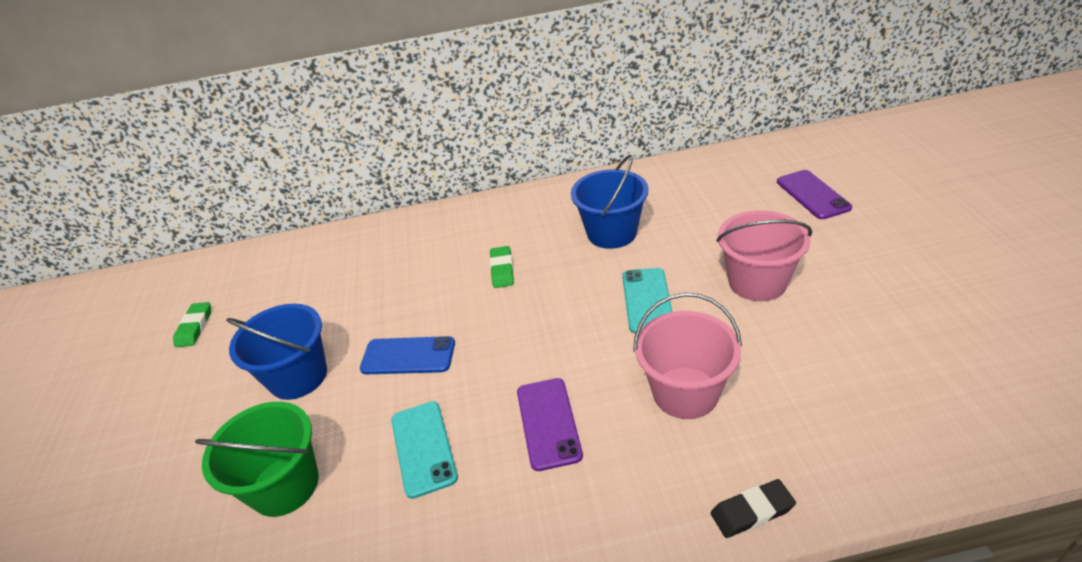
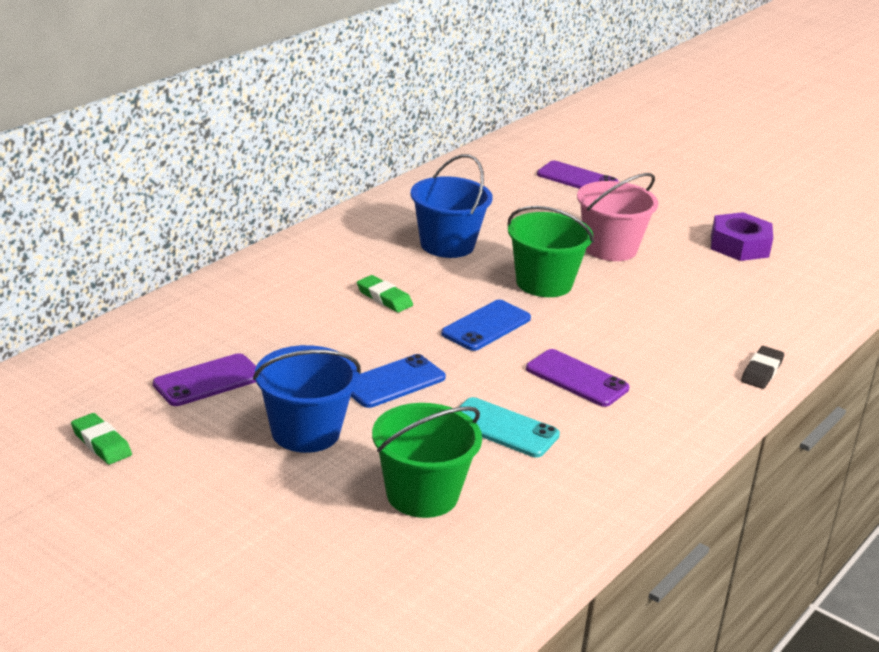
camera: 50 degrees left, 10 degrees down
turquoise phone [622,268,672,333] -> green bucket [507,206,594,297]
pink bucket [633,293,742,419] -> none
none -> purple phone [153,353,256,406]
none -> blue phone [441,300,531,351]
none -> purple nut [711,212,773,261]

